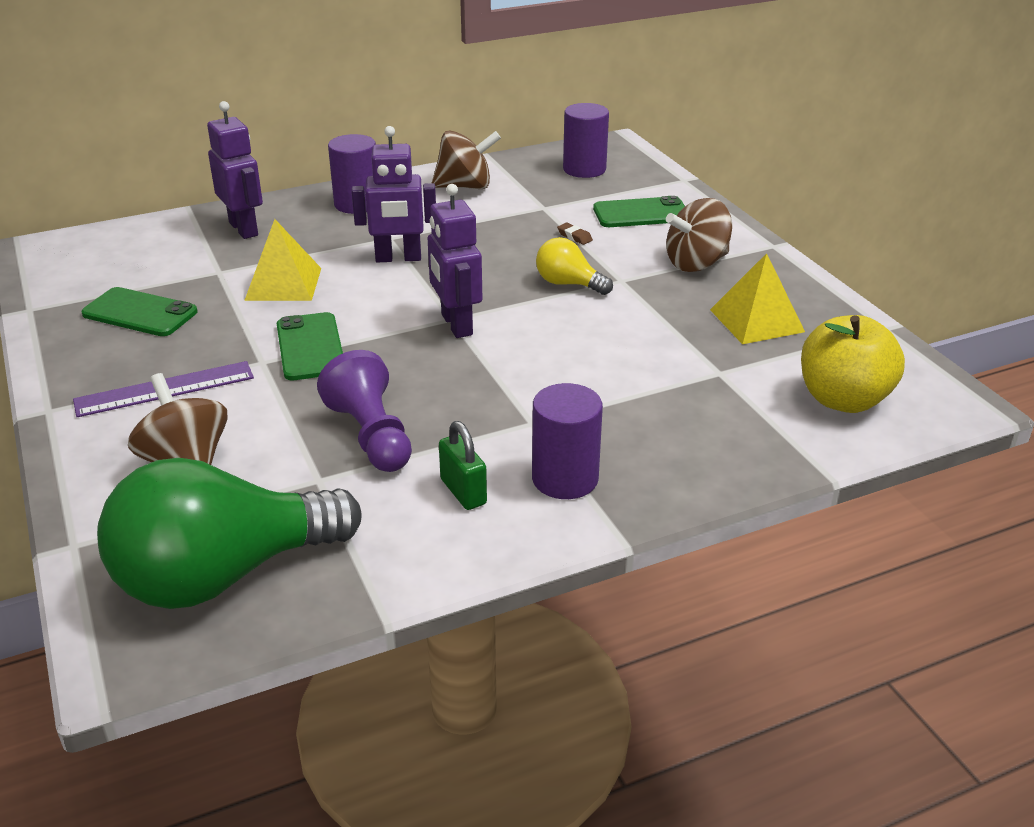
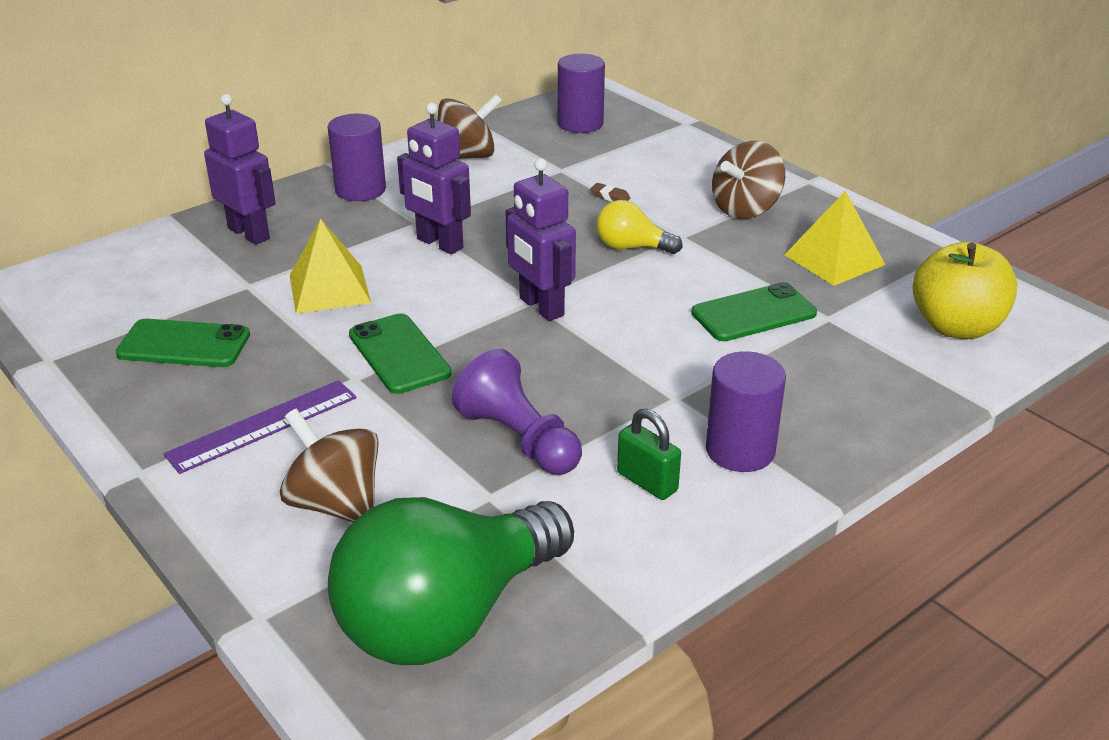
camera: 15 degrees left, 0 degrees up
purple robot [352,126,436,263] -> purple robot turned 60 degrees clockwise [397,103,471,254]
green phone [593,196,685,227] -> green phone moved to [691,282,817,341]

